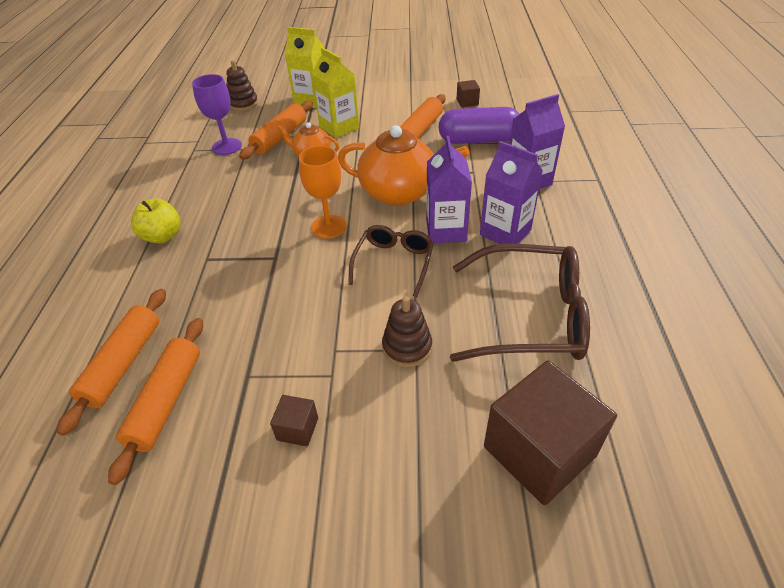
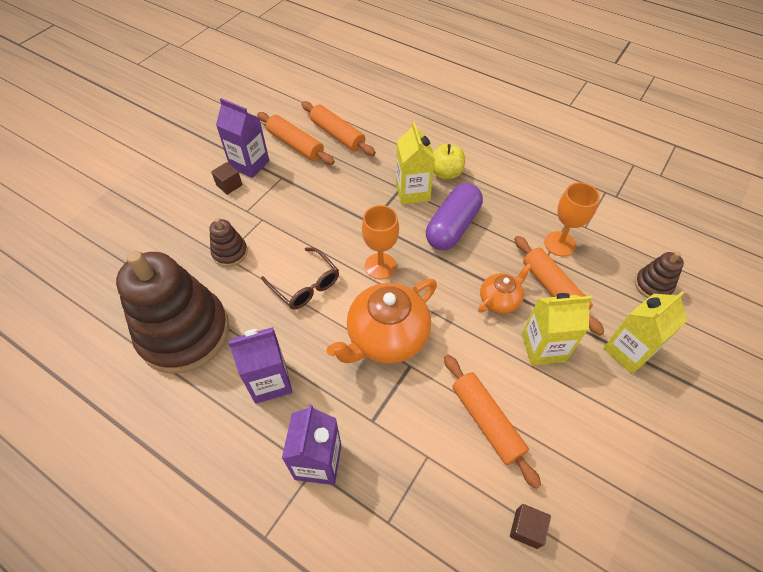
camera: 120 degrees right, 10 degrees up
purple goblet [192,74,242,155] -> orange goblet [544,182,600,256]
purple carton [426,136,472,243] -> purple carton moved to [216,98,269,178]
purple capsule [439,107,520,144] -> purple capsule moved to [426,183,483,250]
brown glasses [450,244,590,362] -> brown stacking toy [116,250,229,374]
brown cube [484,360,617,505] -> none
none -> yellow carton [396,121,435,205]

